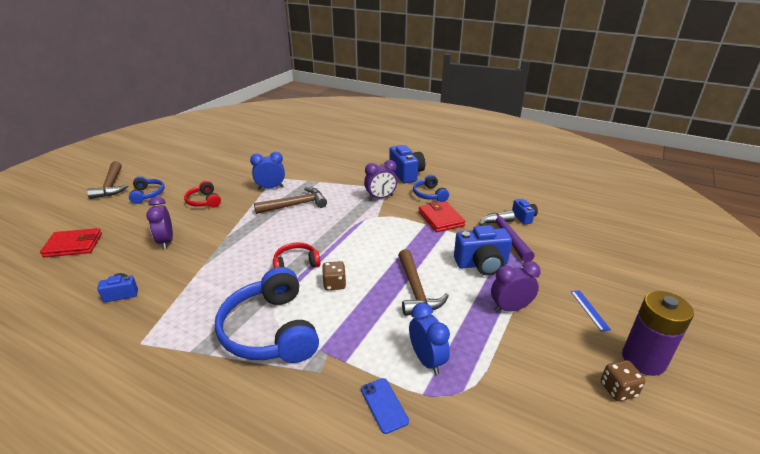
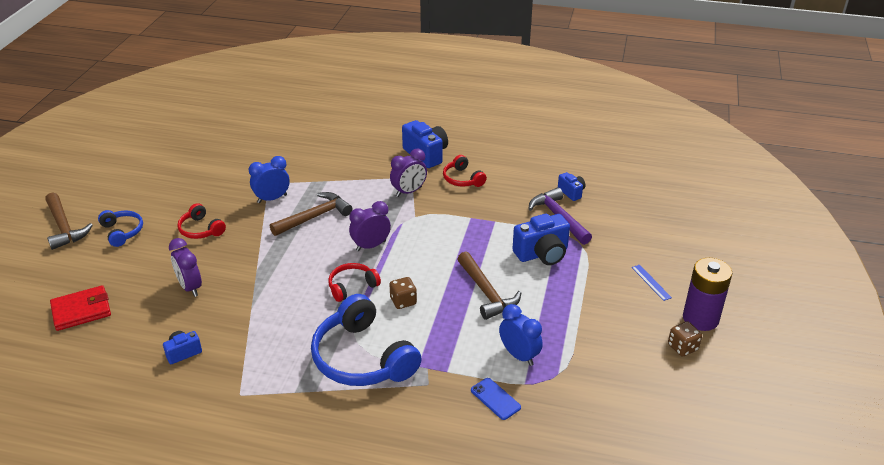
camera: 15 degrees left, 5 degrees up
blue headphones [413,175,449,202] -> red headphones [443,155,487,187]
red wallet [419,201,465,232] -> none
purple clock [491,261,541,312] -> purple clock moved to [349,201,391,251]

